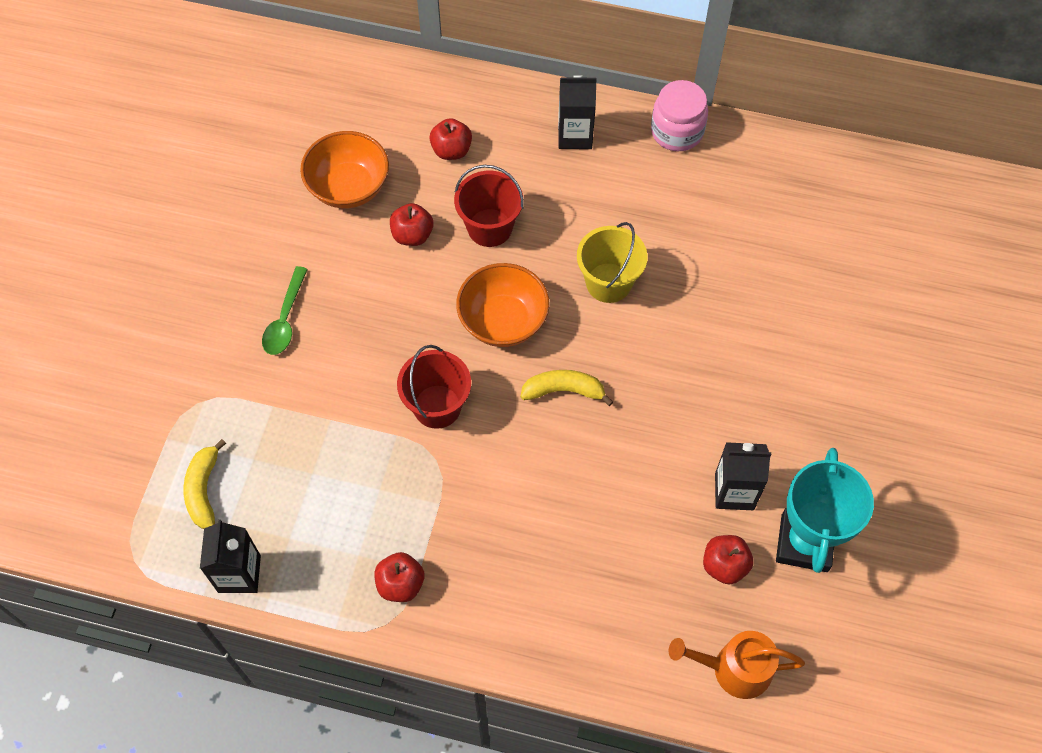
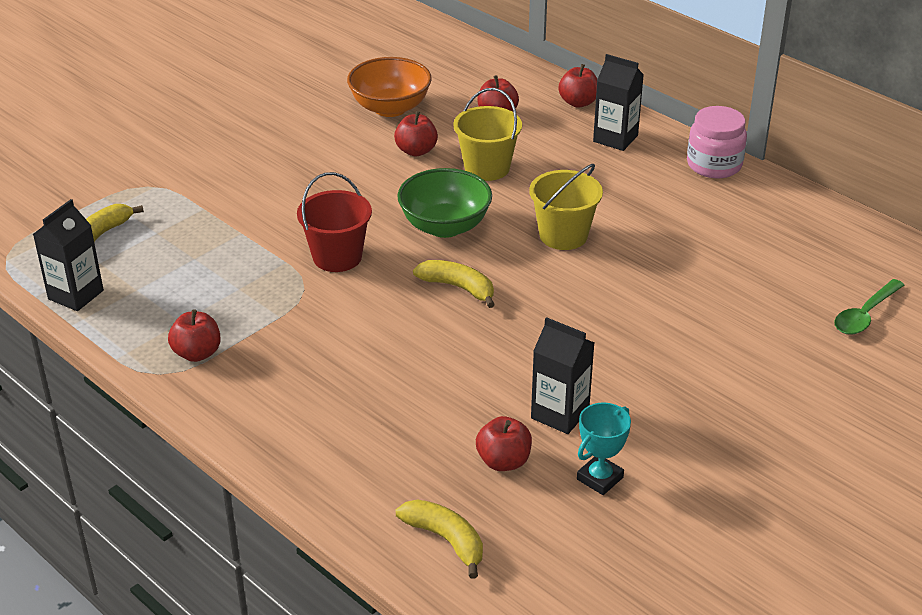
camera: 30 degrees right, 25 degrees down
green spoon [262,266,308,355] -> green spoon moved to [834,279,904,335]
red bucket [454,165,524,247] -> yellow bucket [453,88,522,181]
orange bowl [456,263,550,347] -> green bowl [397,168,492,238]
orange watering can [669,631,805,699] -> yellow banana [396,499,483,579]
turquoise trophy [776,448,874,573] -> turquoise trophy [577,402,631,495], size x0.55
none -> red apple [559,64,597,107]

